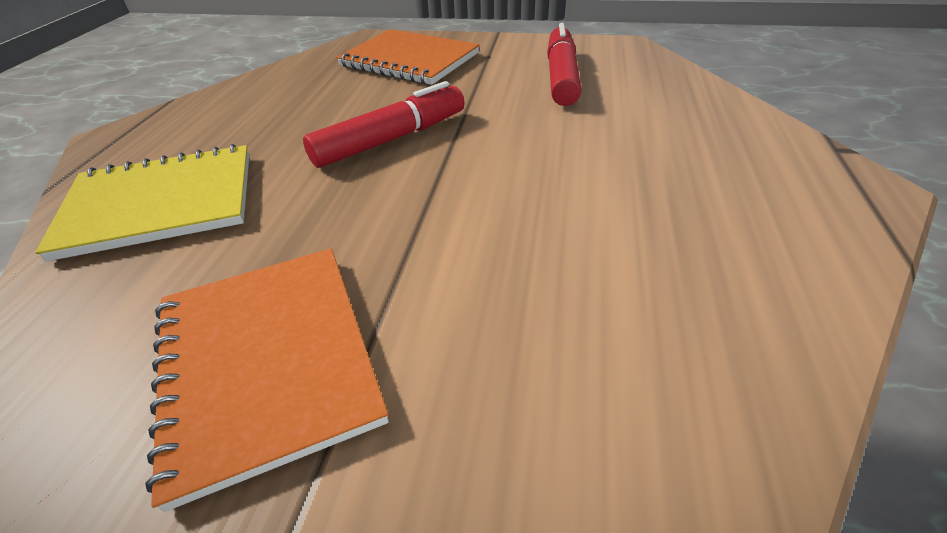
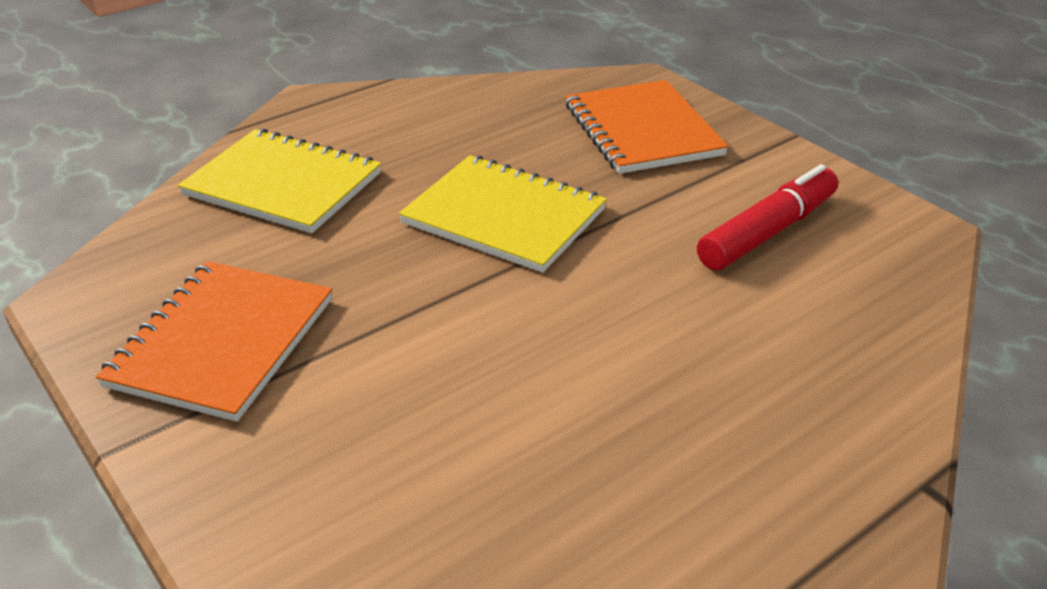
camera: 40 degrees right, 5 degrees down
red marker [303,81,465,168] -> yellow notebook [399,155,607,273]

